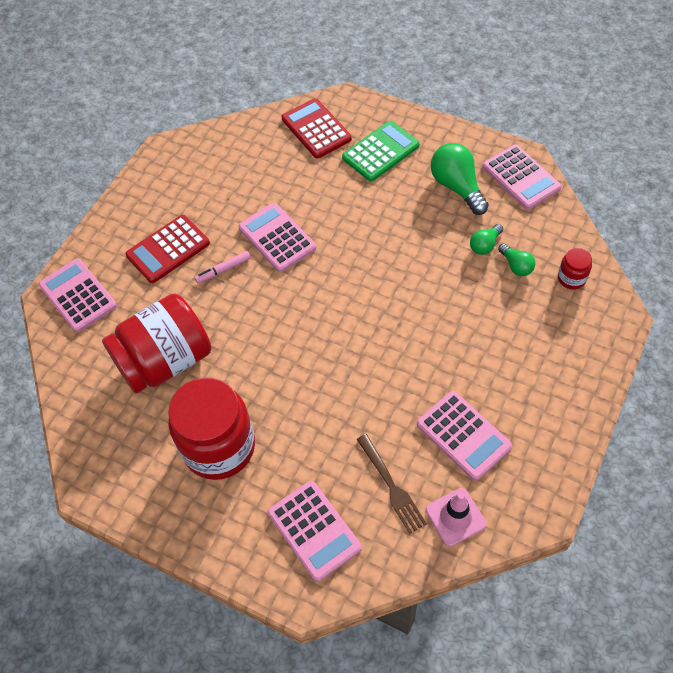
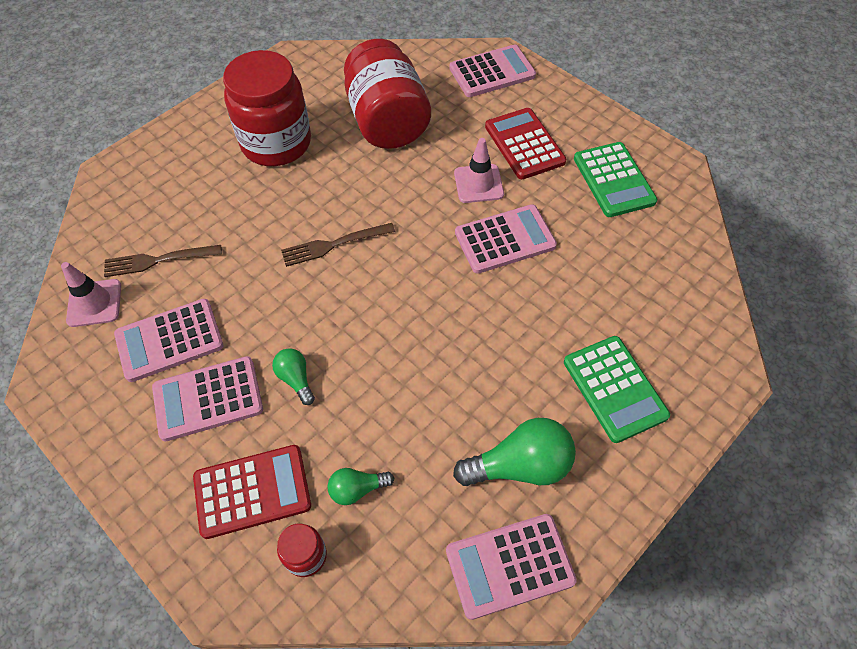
camera: 105 degrees right, 0 degrees up
pink marker [194,251,251,283] -> pink traffic cone [454,138,504,203]
pink calculator [268,481,362,582] -> pink calculator moved to [152,356,263,441]
red calculator [282,98,352,158] -> red calculator moved to [193,445,311,539]
green light bulb [470,224,503,255] -> green light bulb moved to [272,348,315,405]
none -> brown fork [281,223,395,267]
none -> green calculator [574,142,657,217]

